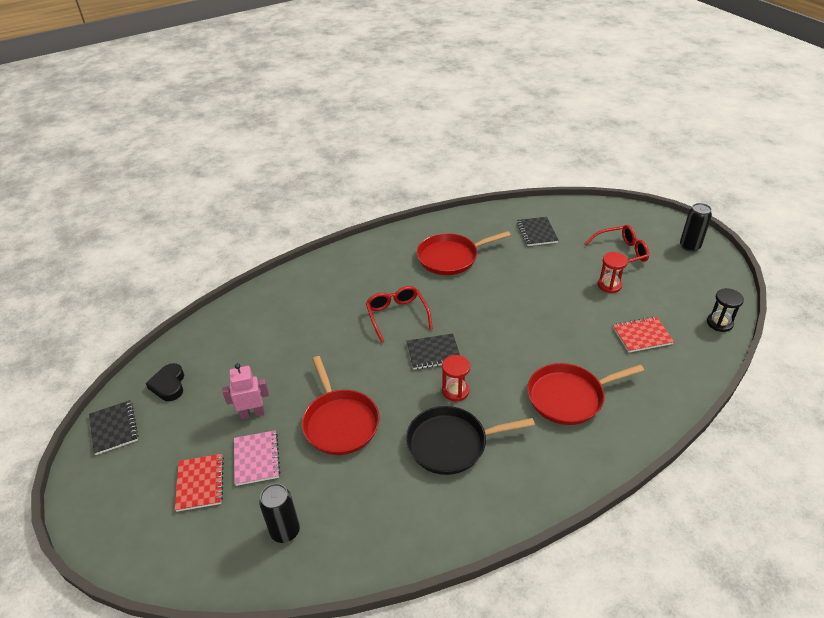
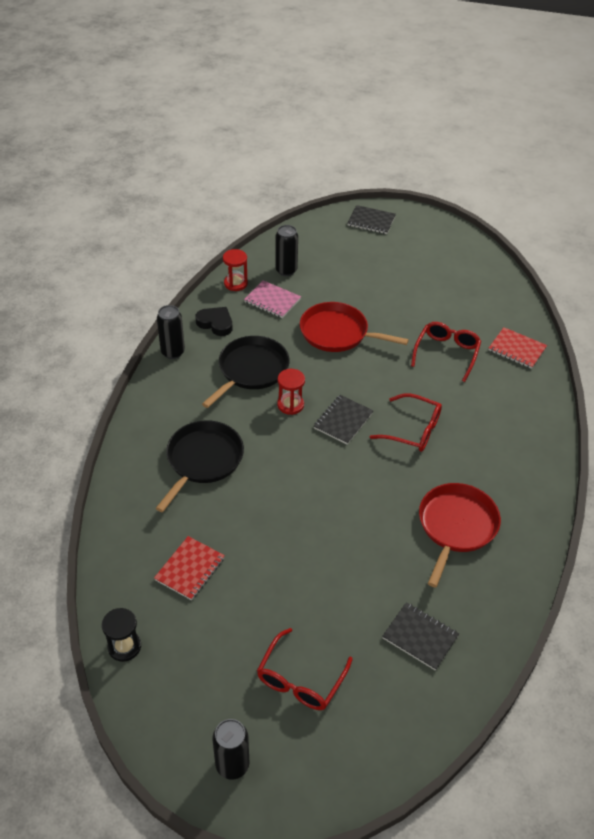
camera: 130 degrees right, 5 degrees up
black notebook [89,400,138,455] -> black notebook moved to [348,205,396,234]
black heart [146,363,184,401] -> black heart moved to [195,307,232,336]
red notebook [175,454,224,512] -> red notebook moved to [489,327,547,369]
pink robot [222,363,269,419] -> none
pink notebook [234,430,280,486] -> pink notebook moved to [244,280,301,318]
red pan [527,363,644,425] -> black pan [156,420,244,512]
red hourglass [598,252,628,293] -> red hourglass moved to [223,249,248,291]
none -> black can [157,305,185,359]
none -> red glasses [411,322,481,382]

